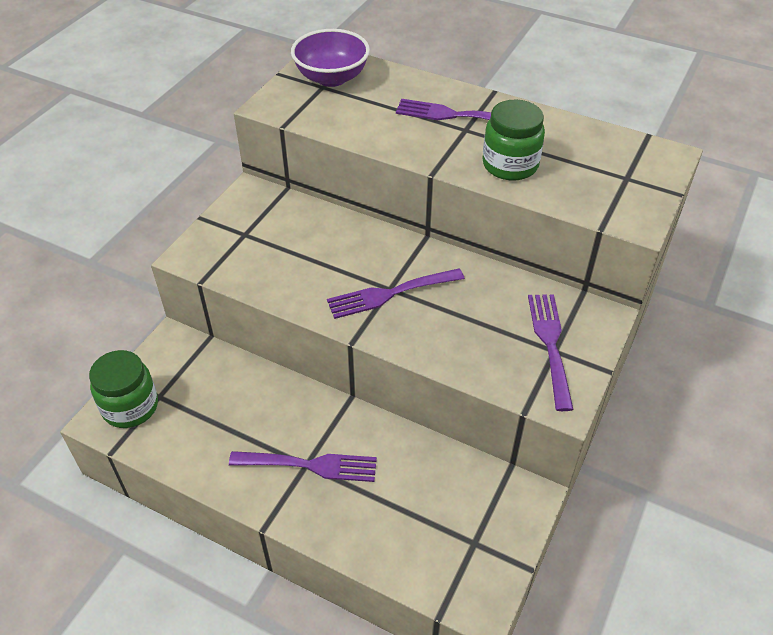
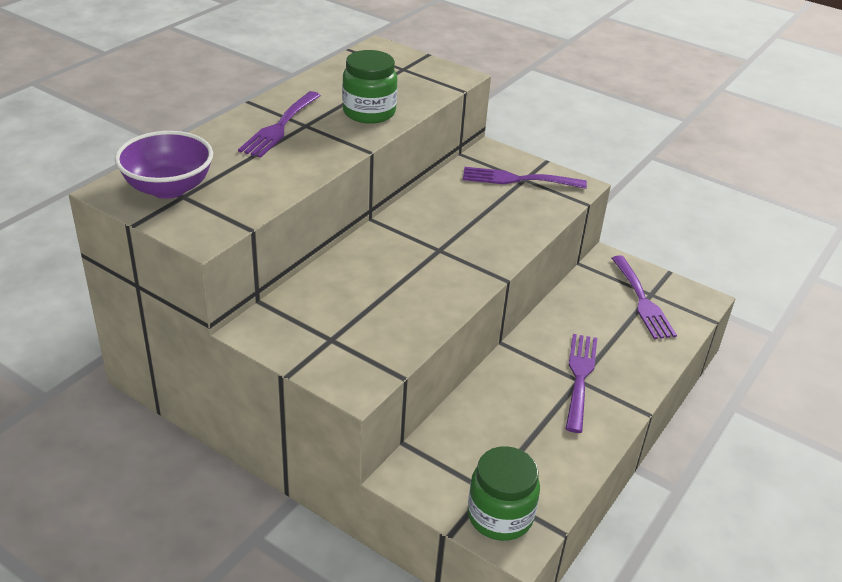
camera: 85 degrees left, 10 degrees down
purple fork [327,268,465,319] -> purple fork moved to [612,255,677,339]

